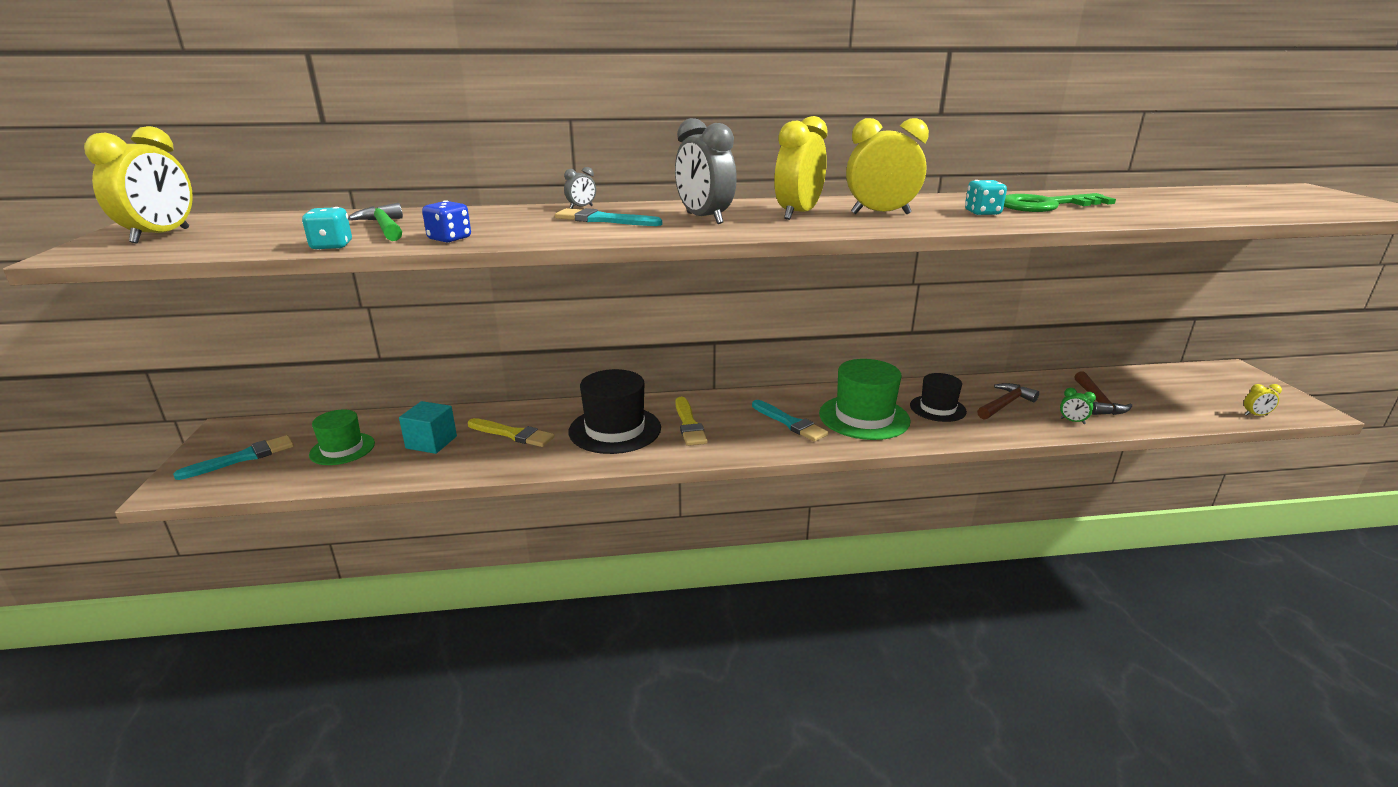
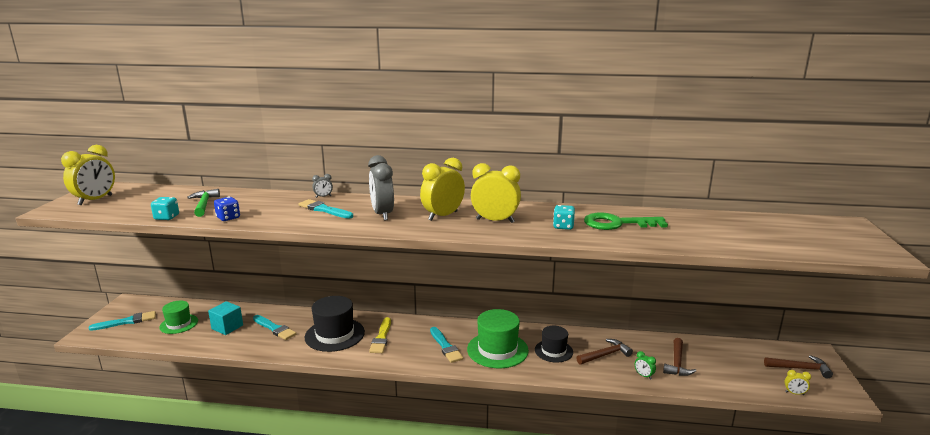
camera: 15 degrees right, 5 degrees down
yellow brush [468,418,555,447] -> turquoise brush [253,315,296,340]
none -> brown hammer [764,355,833,379]

